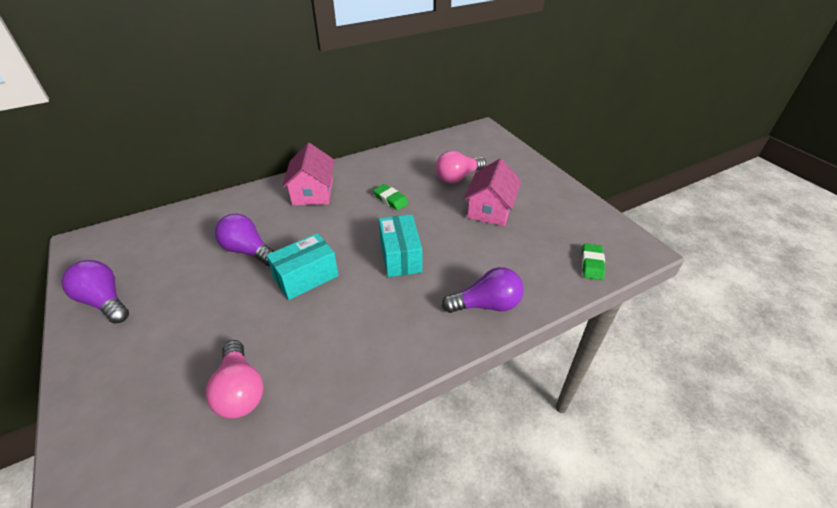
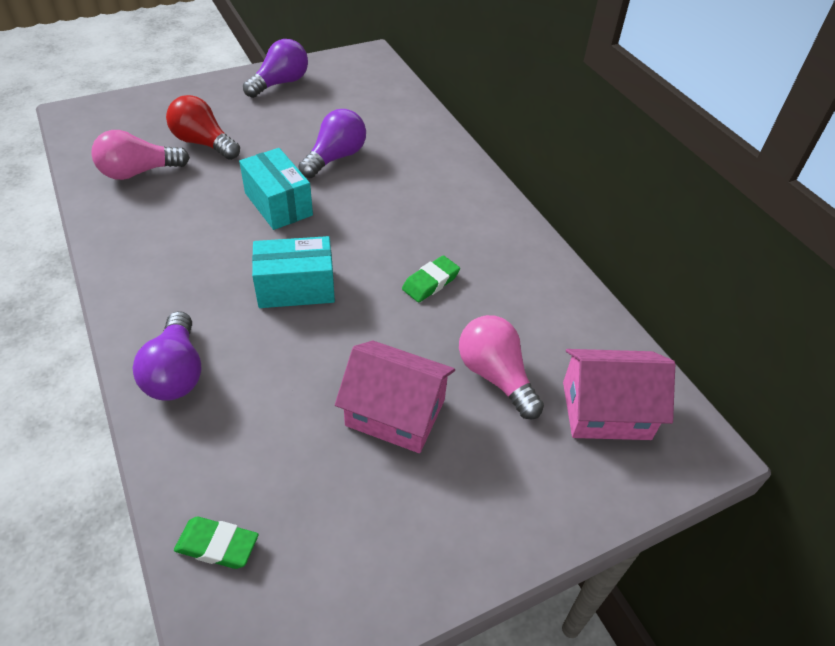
camera: 90 degrees right, 5 degrees up
pink house [282,143,334,205] -> pink house moved to [563,349,675,440]
none -> red light bulb [166,95,240,160]

